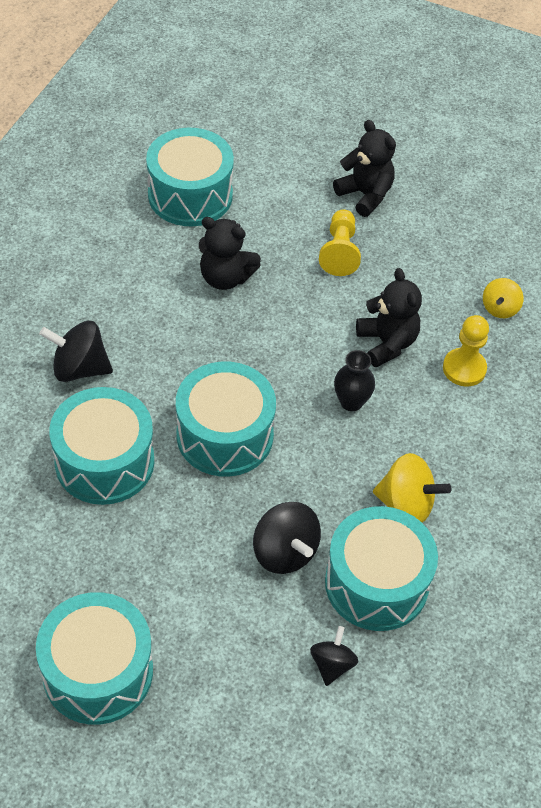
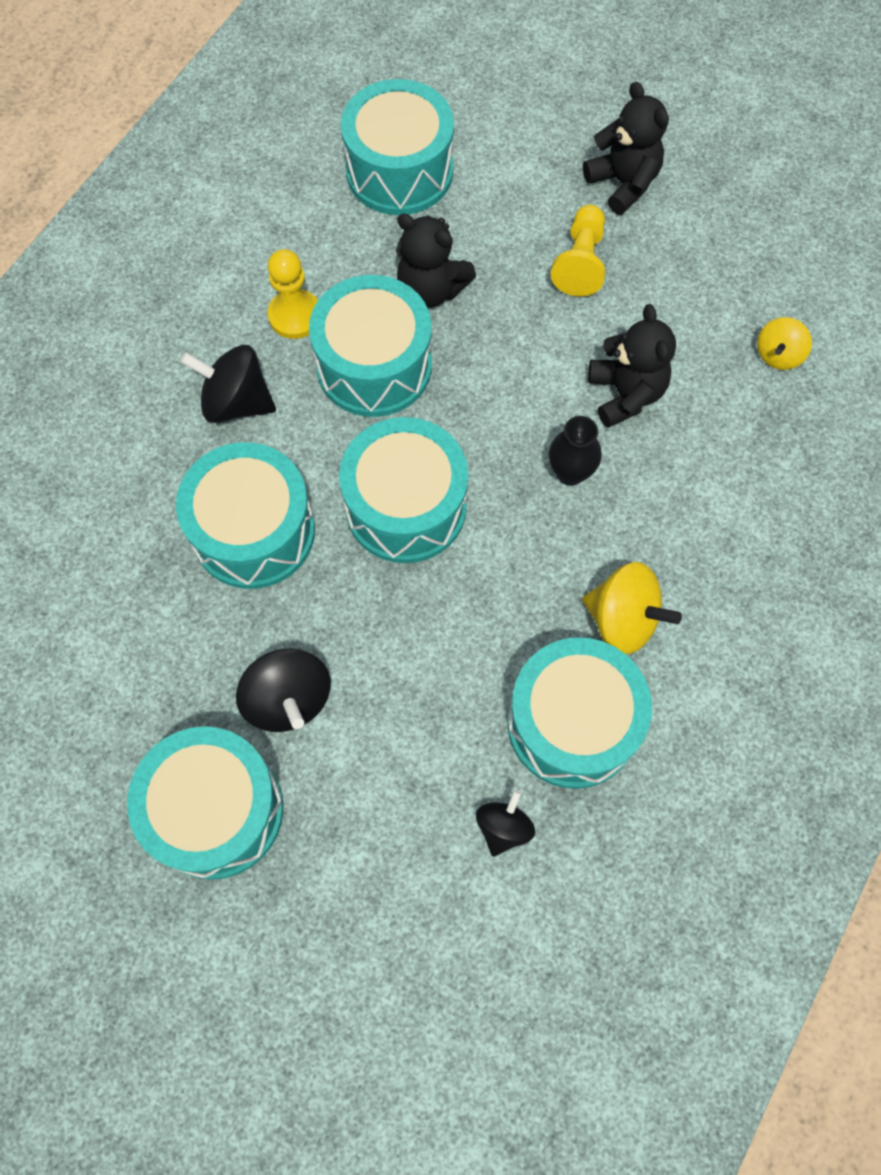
camera: 10 degrees right, 15 degrees up
black spinning top [253,502,321,574] -> black spinning top moved to [236,648,331,732]
yellow pawn [443,315,489,386] -> yellow pawn moved to [267,249,318,339]
none -> turquoise drum [309,275,432,417]

